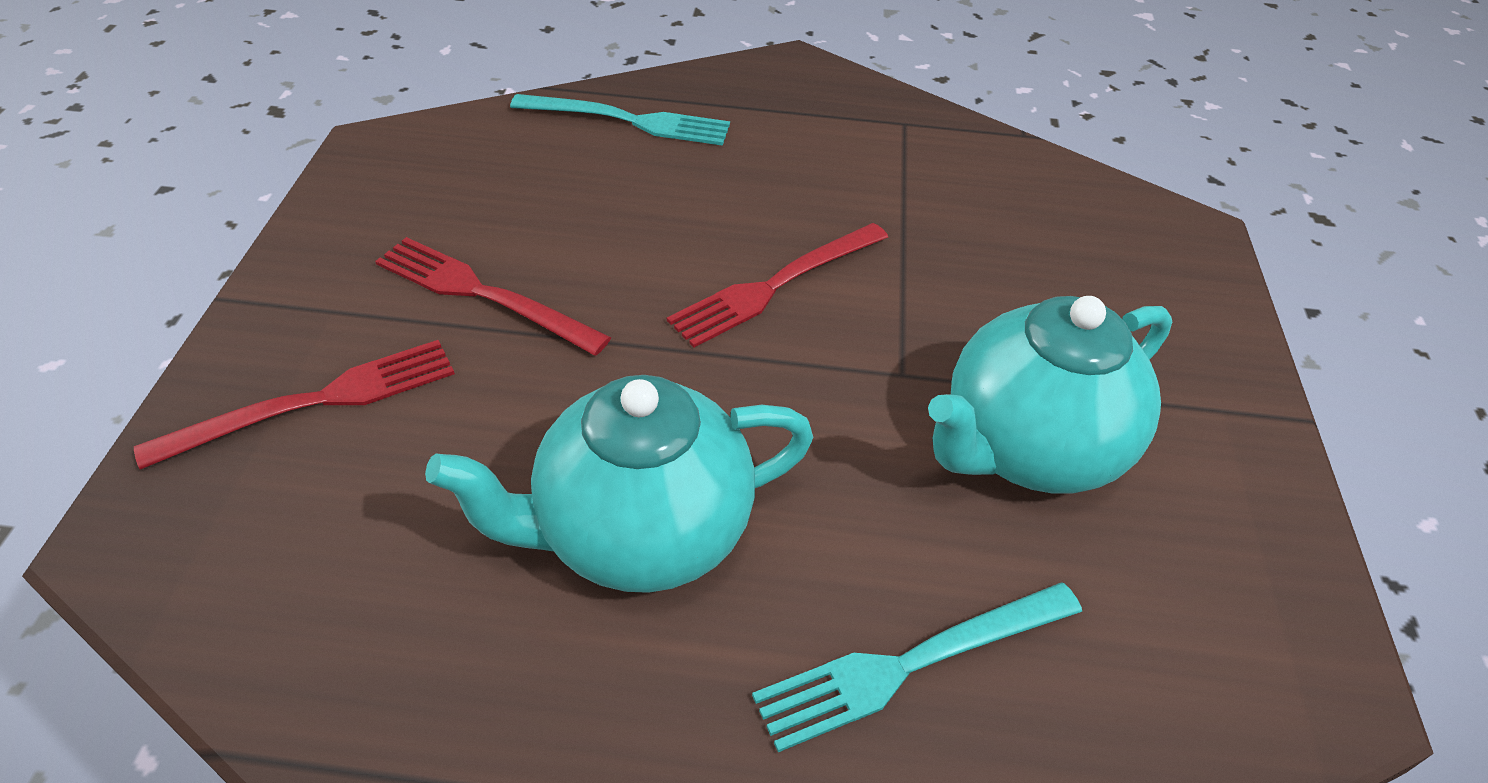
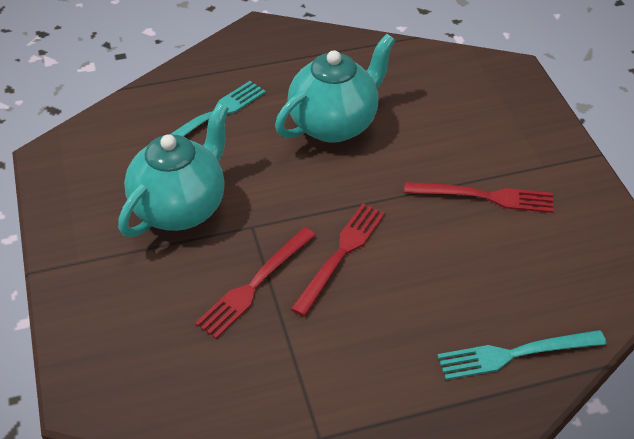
camera: 160 degrees right, 0 degrees up
red fork [134,340,455,470] -> red fork moved to [195,227,316,339]

